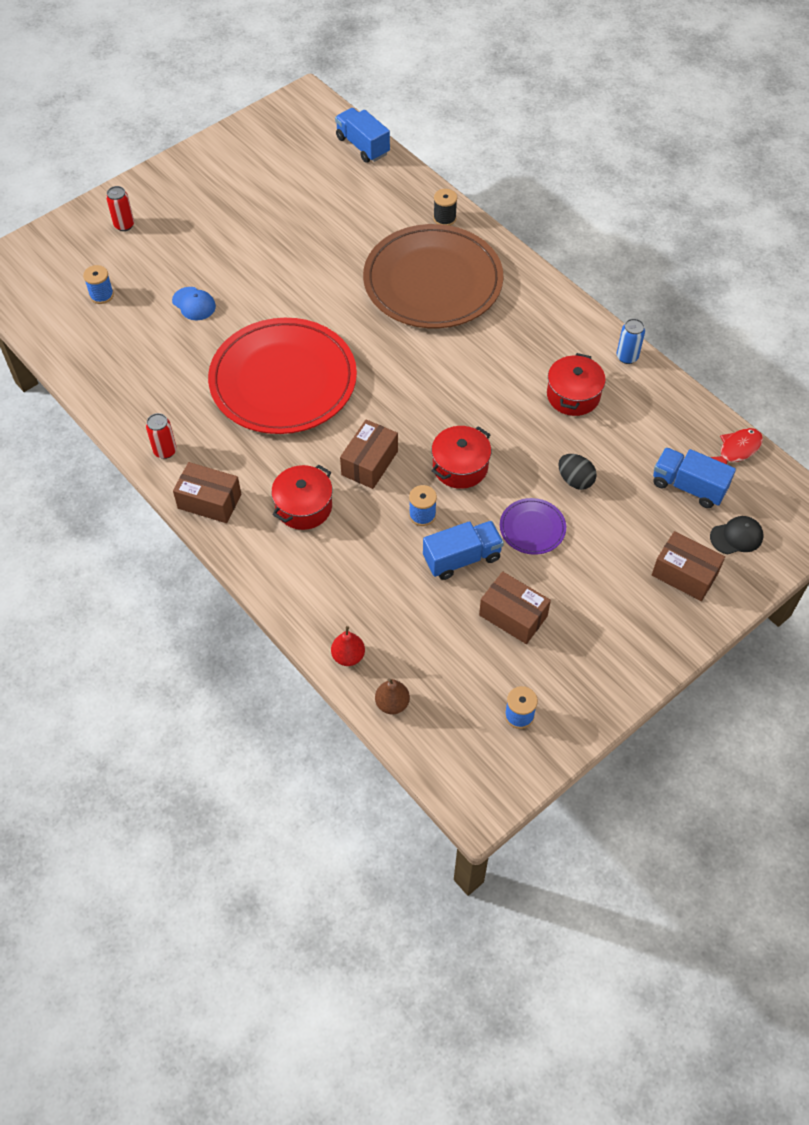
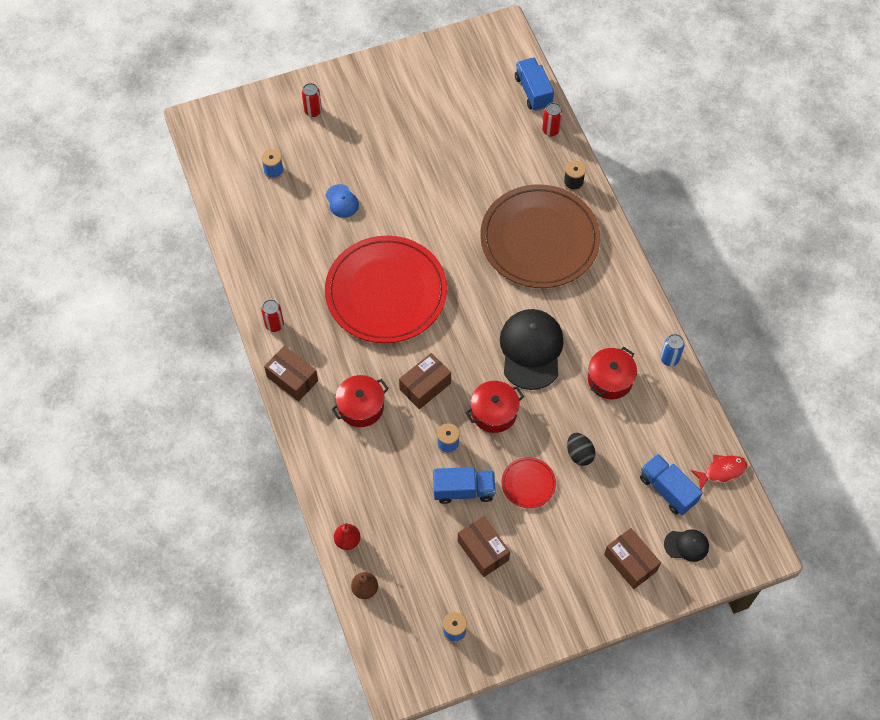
camera: 20 degrees right, 5 degrees up
purple plate [500,498,566,555] -> red plate [502,457,556,508]
none -> black cap [500,309,564,390]
none -> red can [542,103,562,136]

